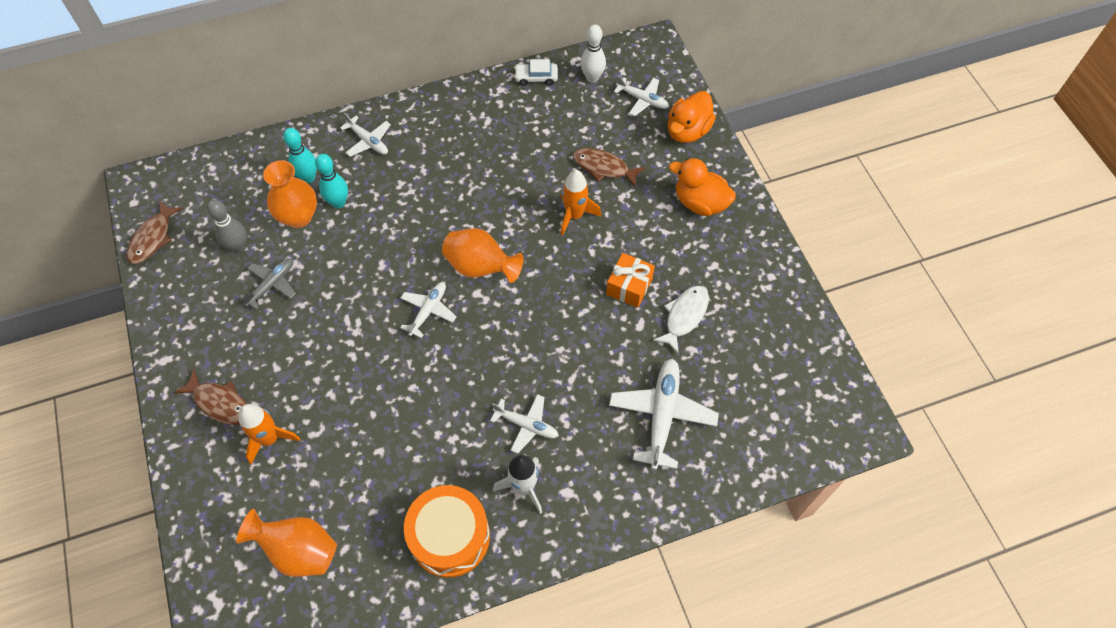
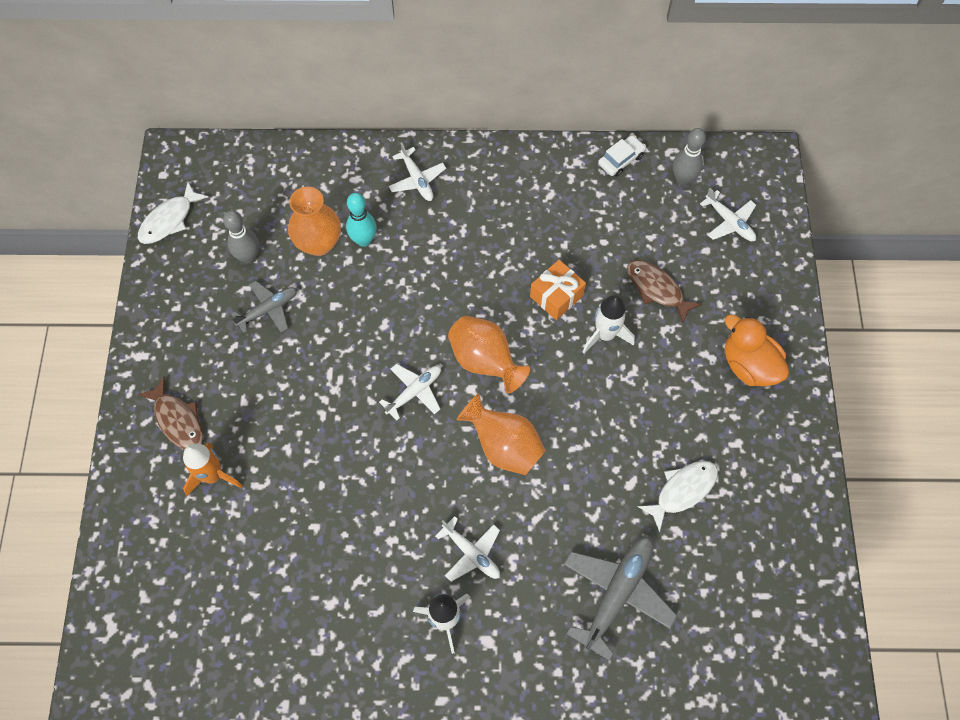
camera: 20 degrees right, 5 degrees up
brown fish [126,200,183,264] -> white fish [138,182,208,244]
orange vase [236,509,337,577] -> orange vase moved to [456,393,546,475]
turquoise bowling pin [283,128,317,183] -> none
orange drum [404,485,490,578] -> none
white car [514,59,558,86] -> white car turned 120 degrees clockwise [598,135,646,177]
orange rocket [561,170,601,236] -> white rocket [583,295,635,354]
white bowling pin [580,25,606,83] -> grey bowling pin [673,128,706,185]
orange gift [606,253,655,308] -> orange gift moved to [530,260,586,320]
white plane [609,359,719,470] -> grey plane [564,536,677,661]
orange duck [668,91,716,143] -> none

